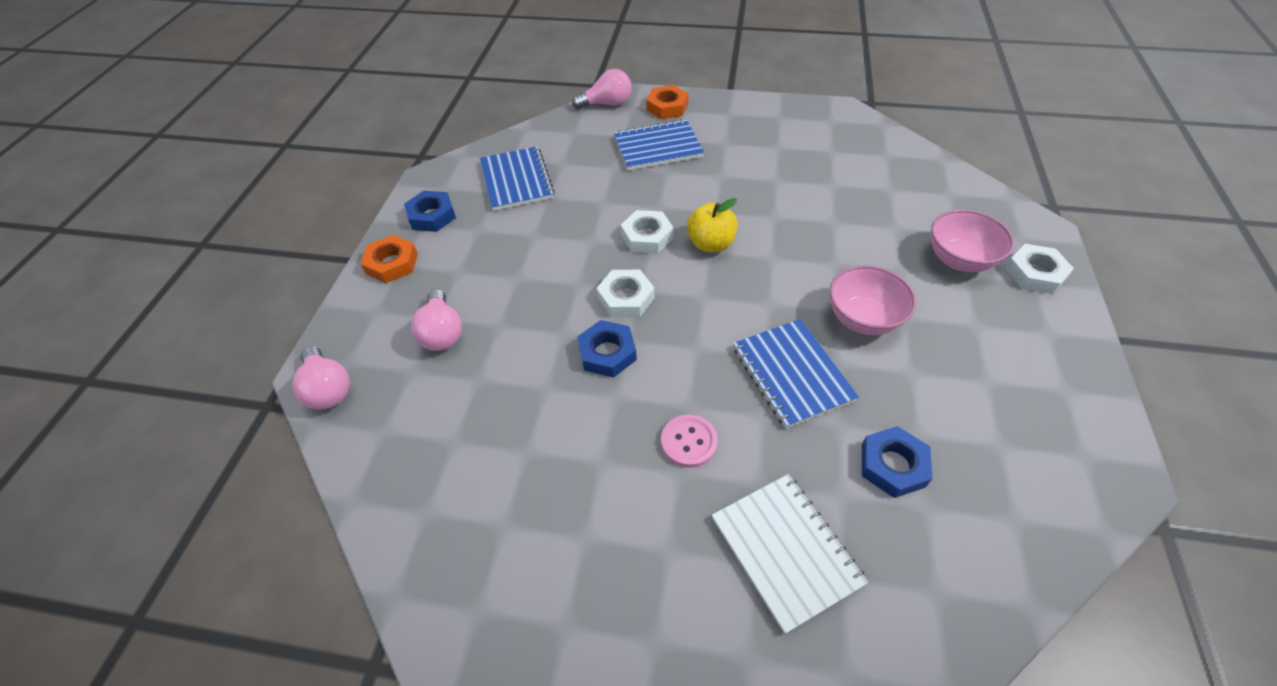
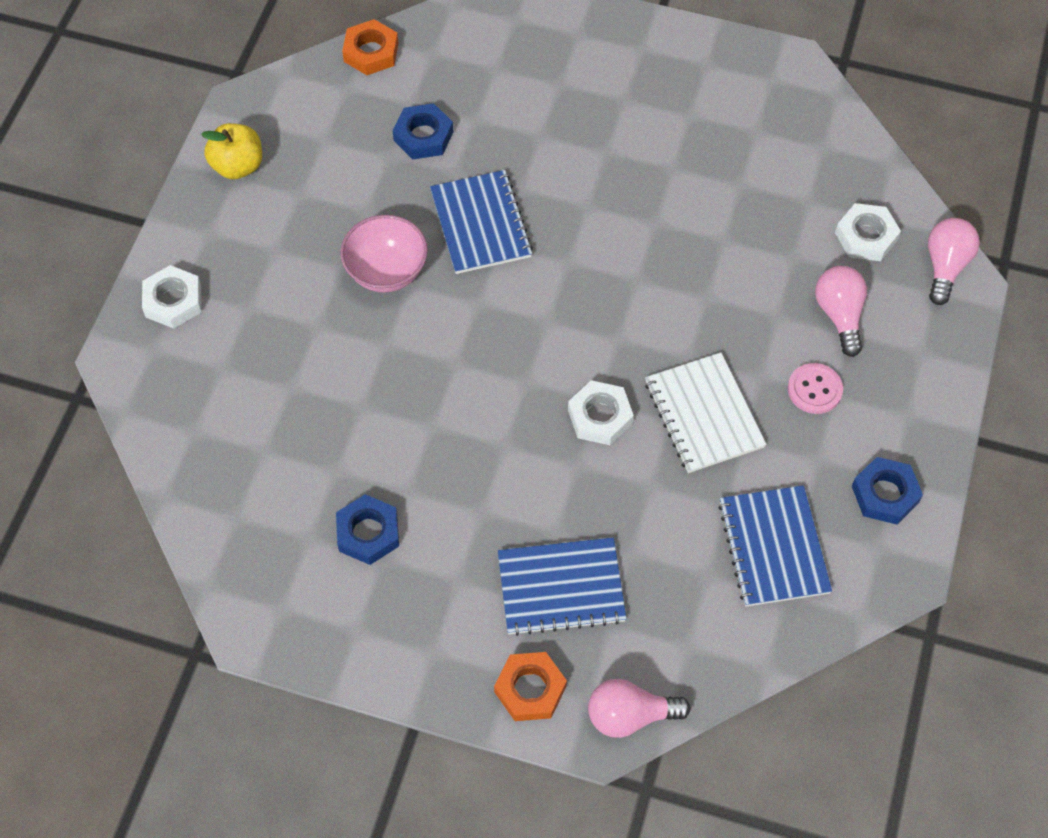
camera: 175 degrees left, 10 degrees up
pink light bulb [292,346,350,410] -> pink light bulb turned 45 degrees clockwise [928,218,980,305]
orange nut [360,235,418,283] -> orange nut moved to [342,19,398,75]
blue nut [577,320,637,378] -> blue nut moved to [336,494,399,565]
white nut [597,270,655,317] -> white nut moved to [835,203,901,261]
pink button [661,414,718,468] -> pink button moved to [788,363,843,414]
yellow apple [687,198,738,252] -> yellow apple moved to [201,123,262,179]
white notebook [712,474,869,634] -> white notebook moved to [645,353,766,473]
pink bowl [931,210,1014,272] -> none

